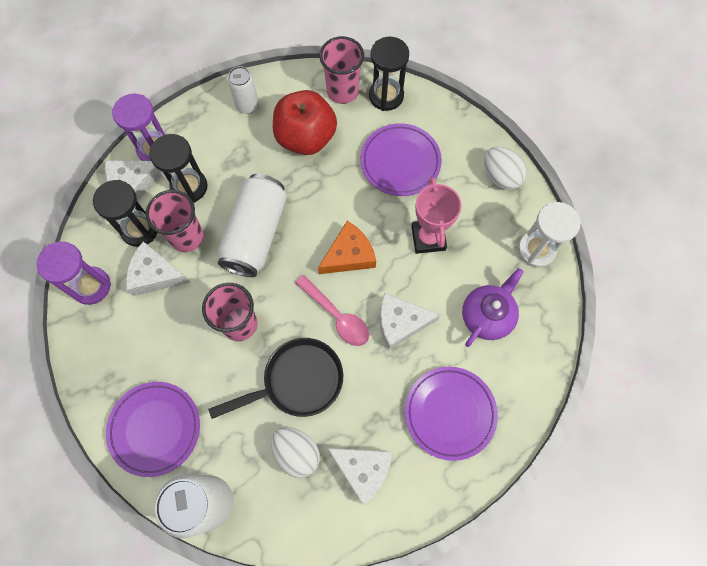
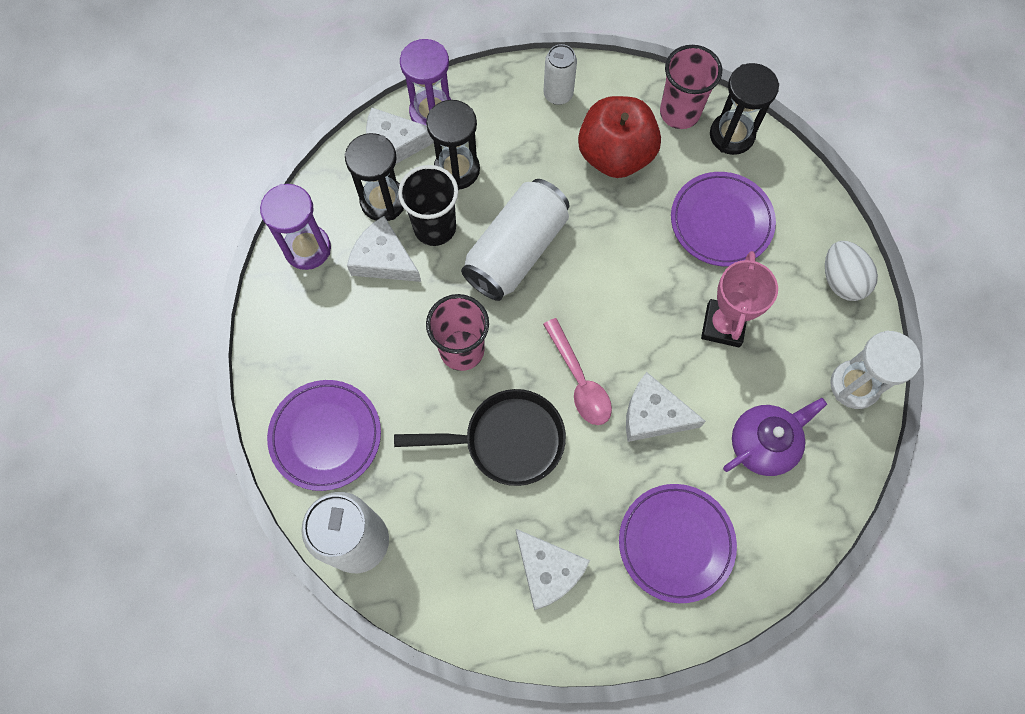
camera: 20 degrees right, 0 degrees up
pink cup [146,190,204,252] -> black cup [398,165,458,246]
white egg [271,427,320,478] -> none
orange cheese [318,221,376,274] -> none

